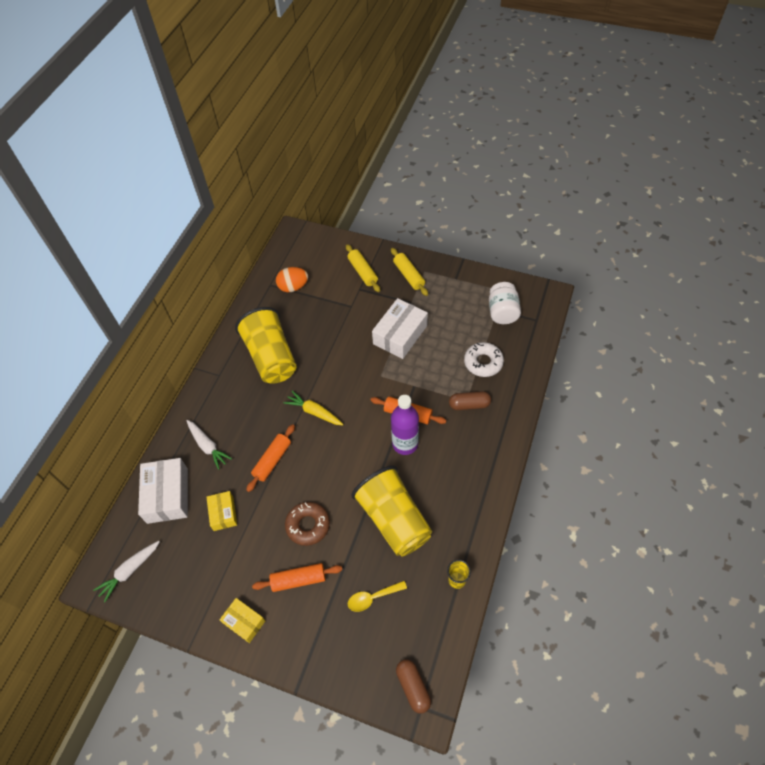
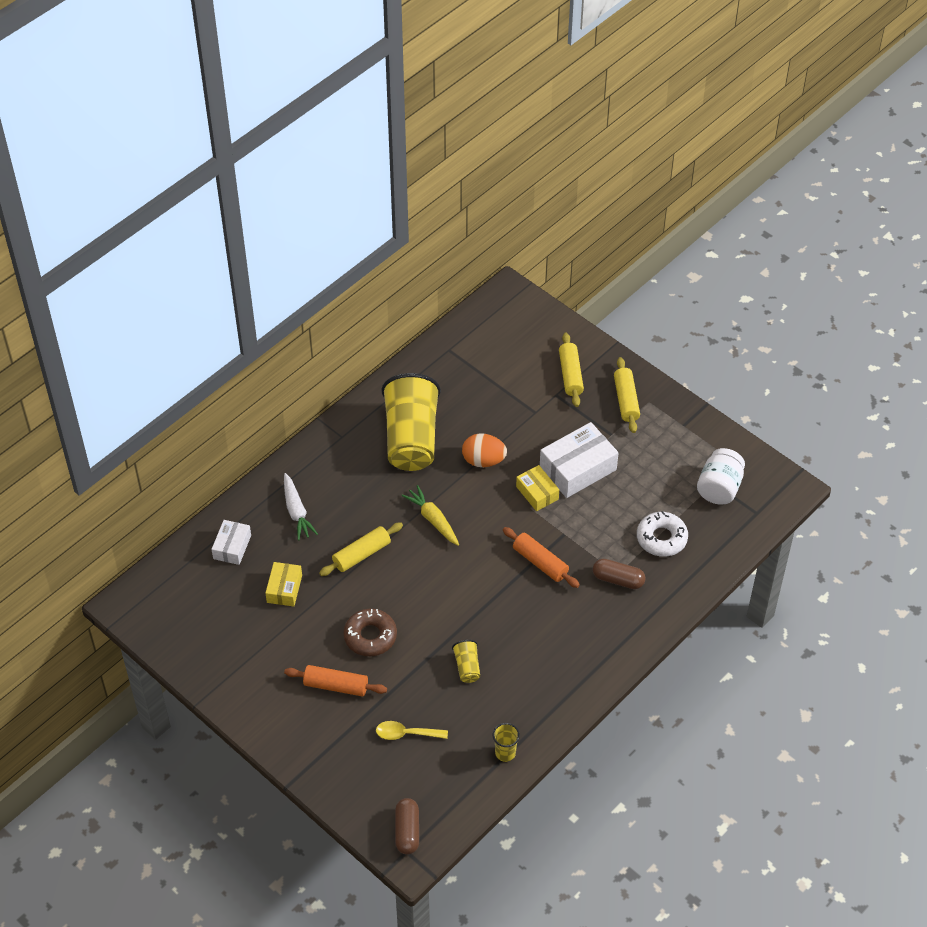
camera: 20 degrees right, 5 degrees down
white carrot [93,541,160,603] -> none
white box [138,458,188,524] -> white box [212,520,251,565], size x0.58
yellow box [220,598,265,643] -> yellow box moved to [516,465,559,511]
orange rolling pin [246,424,295,492] -> yellow rolling pin [319,522,403,576]
orange egg [276,267,308,292] -> orange egg moved to [462,433,507,467]
yellow cup [351,466,432,556] -> yellow cup [452,640,480,683], size x0.41
purple bottle [391,395,419,455] -> none

